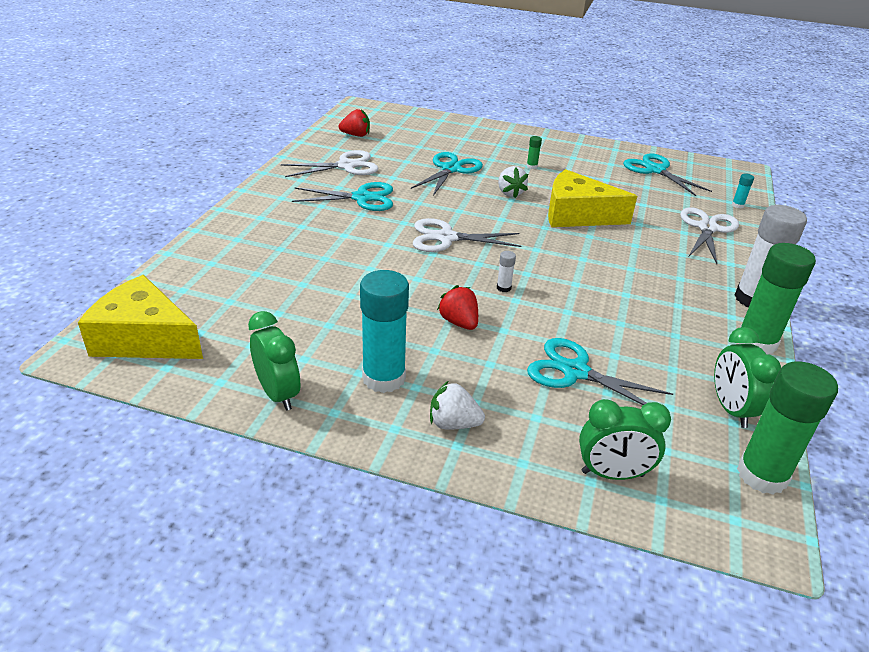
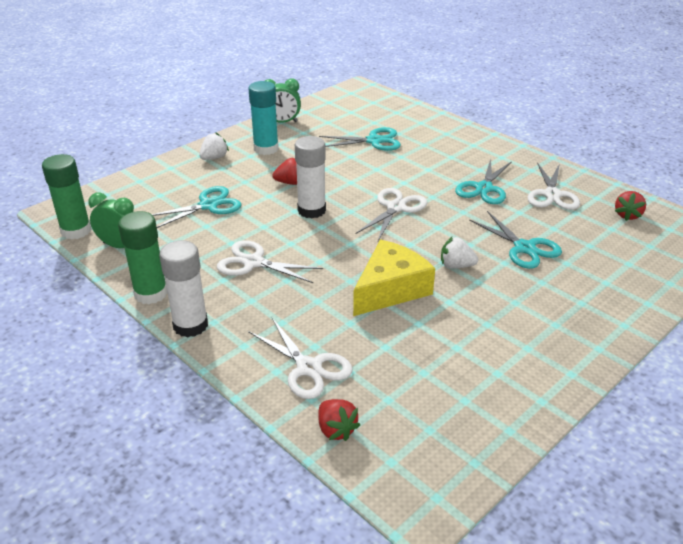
camera: 120 degrees right, 0 degrees up
yellow cheese [78,275,203,359] -> none
white glue stick [497,251,516,293] -> white glue stick [295,136,326,218], size x2.46
green glue stick [527,136,542,169] -> none
green clock [579,399,671,480] -> none
turquoise scissors [623,153,712,196] -> turquoise scissors moved to [319,127,401,151]
turquoise glue stick [732,173,754,209] -> red strawberry [318,399,360,441]
none -> white scissors [217,240,323,283]

